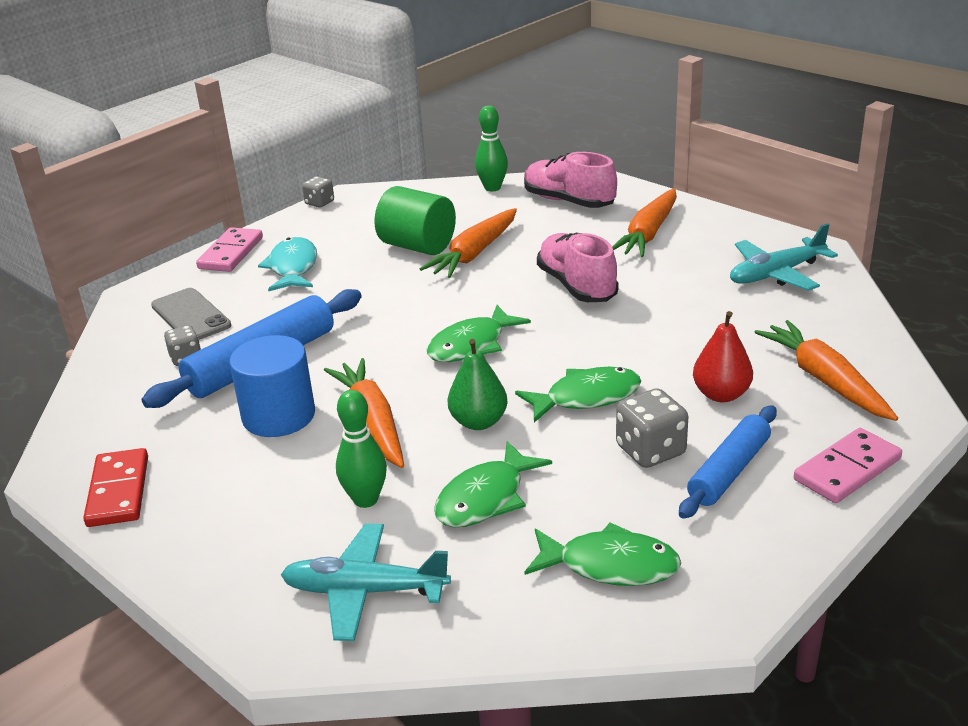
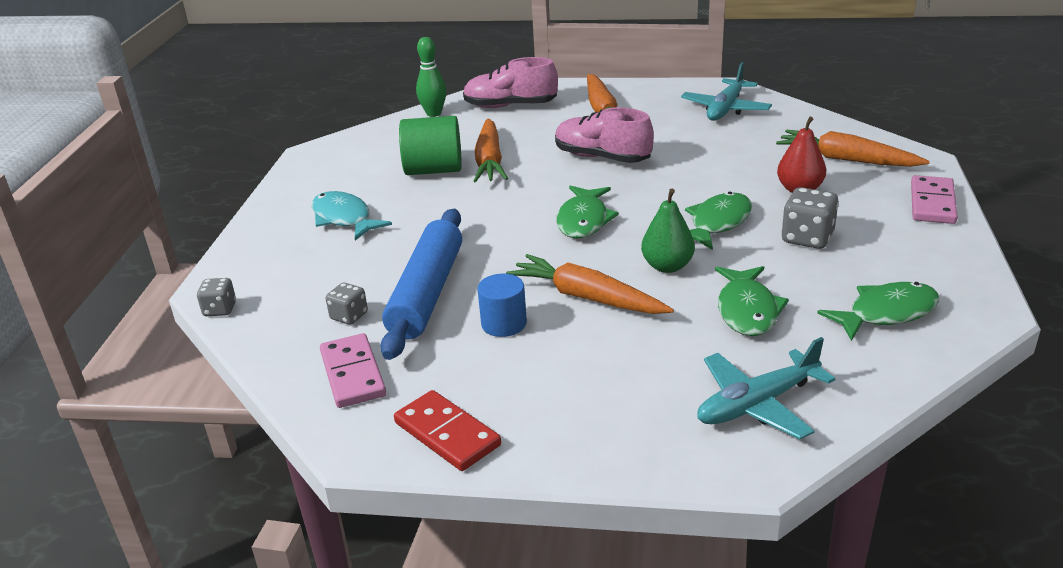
camera: 35 degrees left, 0 degrees up
grey phone [151,288,231,340] -> none
pink domino [196,227,263,272] -> pink domino moved to [320,333,386,408]
blue cylinder [229,335,315,437] -> blue cylinder [477,274,527,337], size x0.64
grey dice [302,176,334,208] -> grey dice moved to [197,278,236,316]
green bowling pin [336,390,387,508] -> none
blue rolling pin [679,405,777,519] -> none

